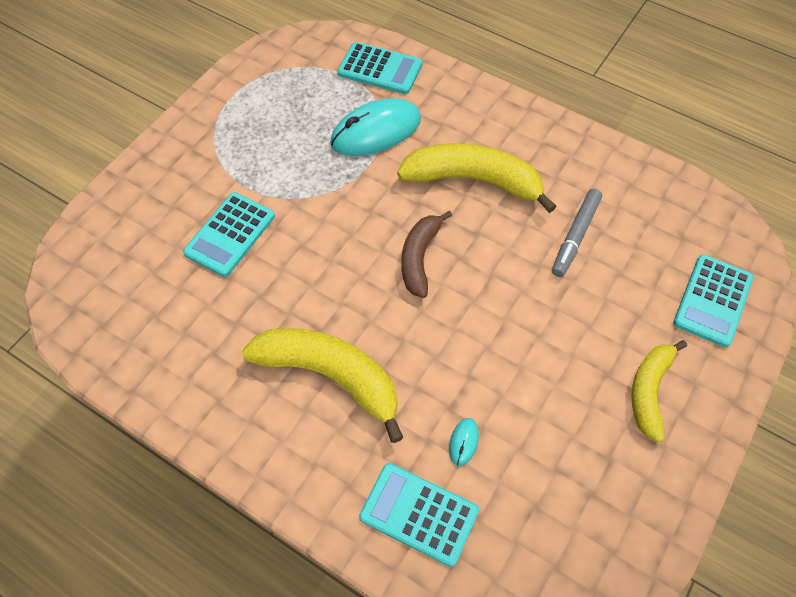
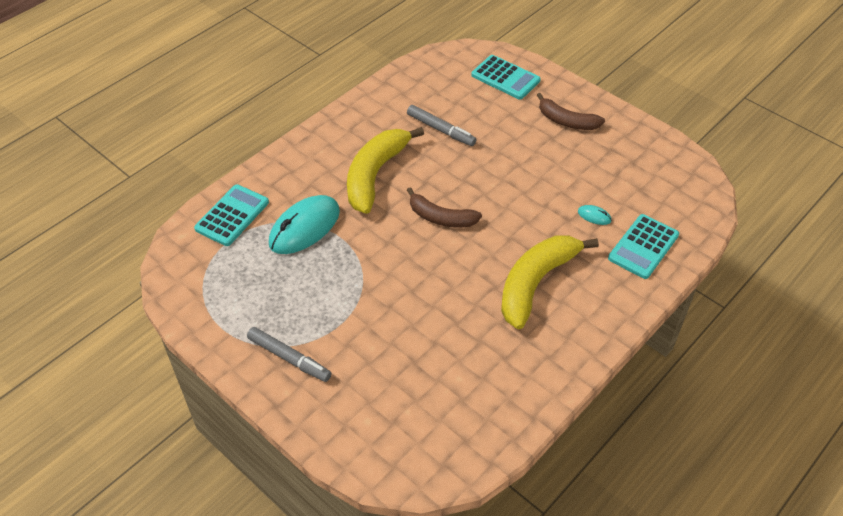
camera: 80 degrees left, 10 degrees down
turquoise calculator [183,192,275,277] -> none
turquoise mouse [330,98,421,156] -> turquoise mouse turned 60 degrees clockwise [269,195,340,254]
yellow banana [632,340,687,442] -> brown banana [537,93,605,130]
none -> grey marker [247,327,332,382]

